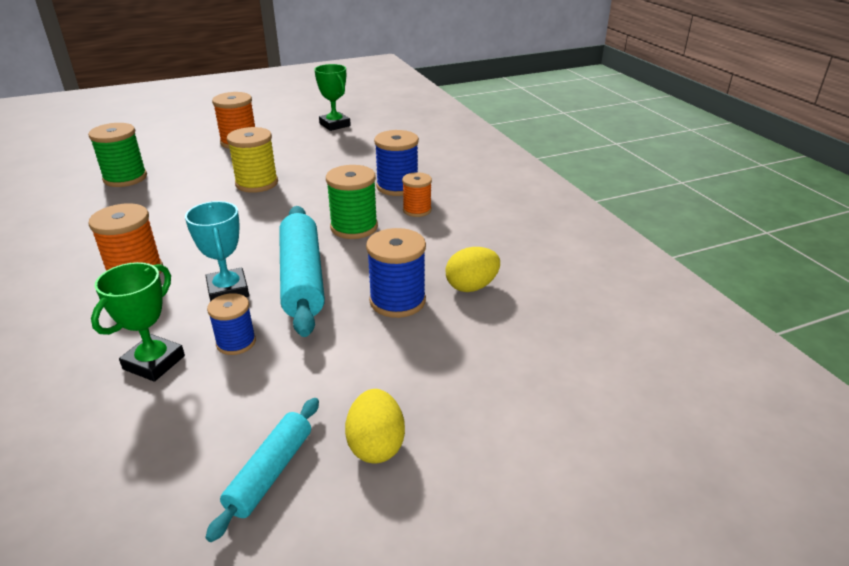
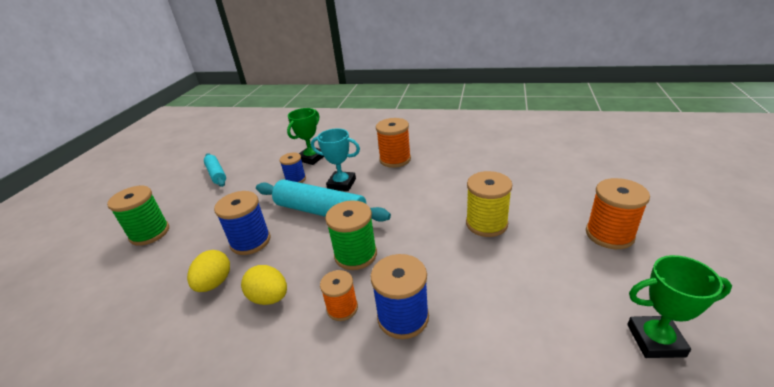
camera: 130 degrees right, 0 degrees up
green spool [88,123,147,187] -> green spool moved to [107,186,169,246]
green trophy [91,262,185,382] -> green trophy turned 60 degrees clockwise [287,108,324,165]
yellow egg [345,389,405,463] -> yellow egg moved to [241,265,287,305]

